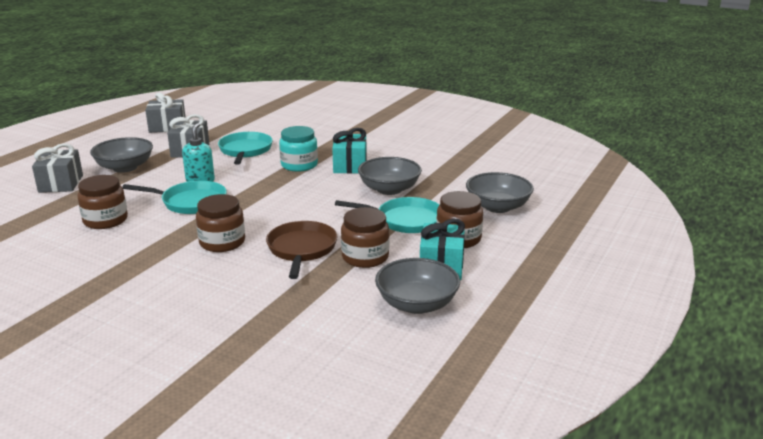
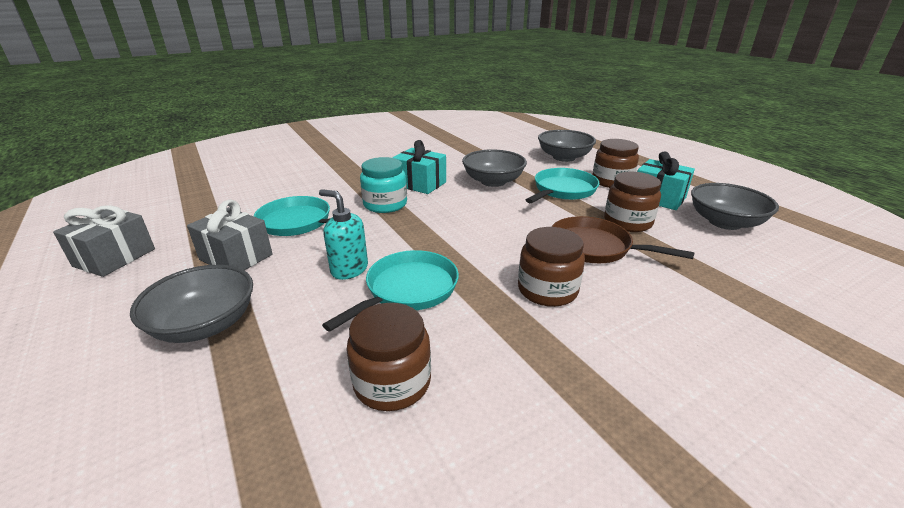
camera: 60 degrees left, 5 degrees up
grey gift [32,143,83,193] -> none

